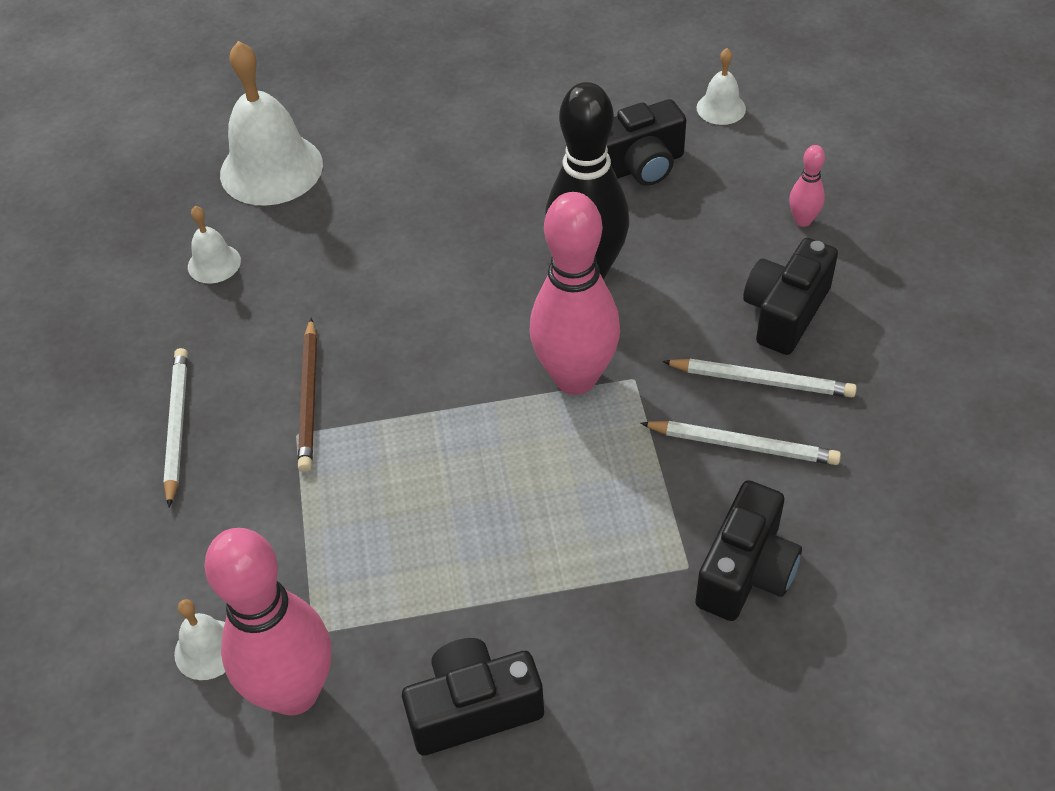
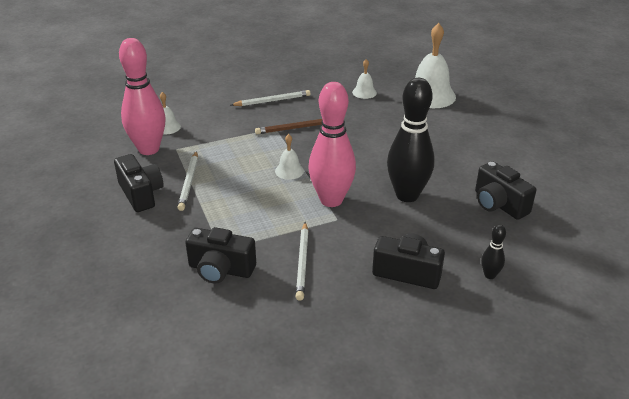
camera: 75 degrees right, 15 degrees down
white pencil [662,359,857,397] -> white pencil moved to [177,151,198,211]
white bell [696,48,746,125] -> white bell moved to [275,134,304,180]
pink bowling pin [789,145,825,227] -> black bowling pin [481,225,506,279]

